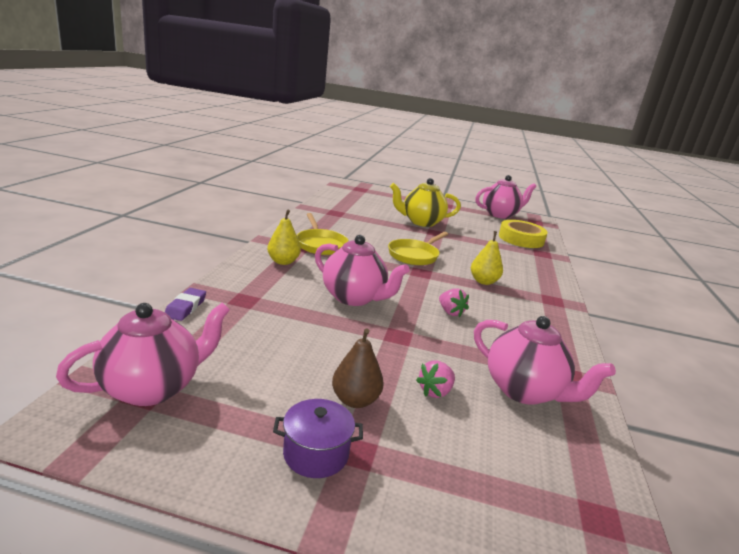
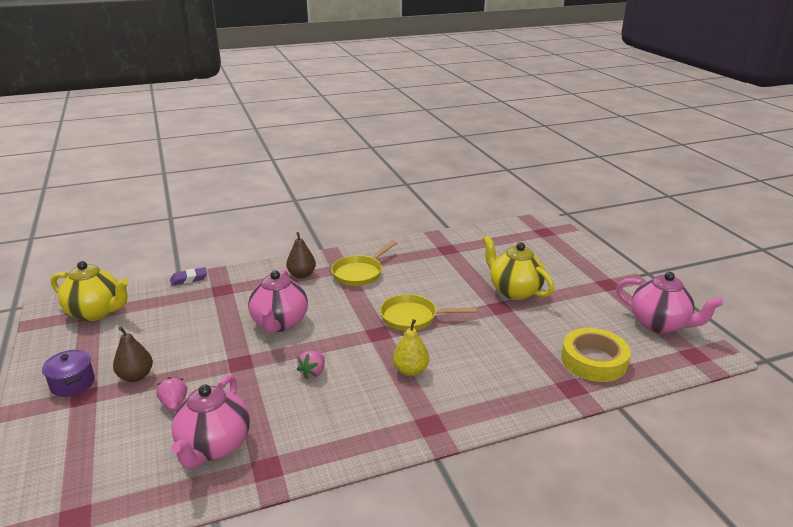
camera: 60 degrees right, 5 degrees up
pink teapot [56,302,230,406] -> yellow teapot [51,261,129,321]
yellow pear [267,210,301,265] -> brown pear [286,232,316,278]
pink strawberry [416,360,455,398] -> pink strawberry turned 60 degrees clockwise [156,377,187,412]

